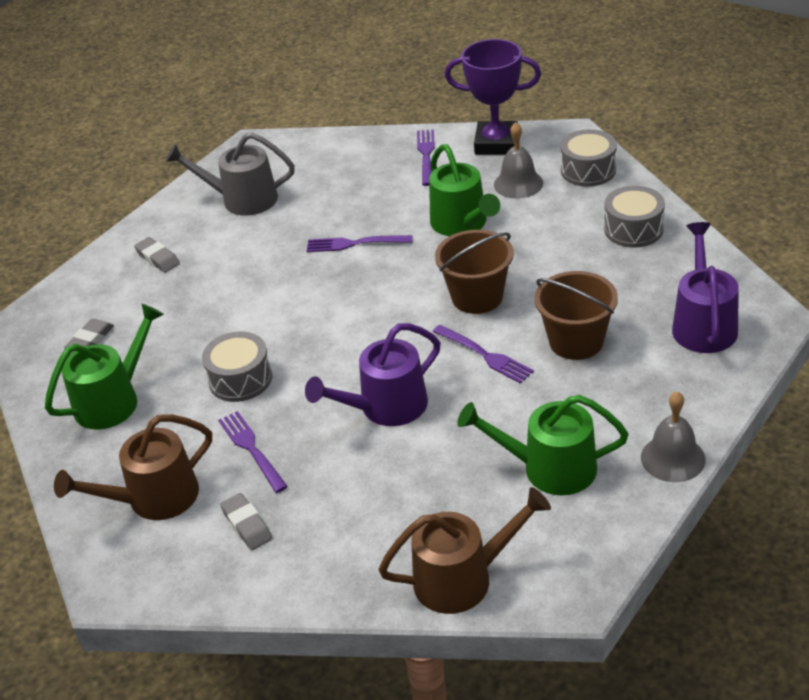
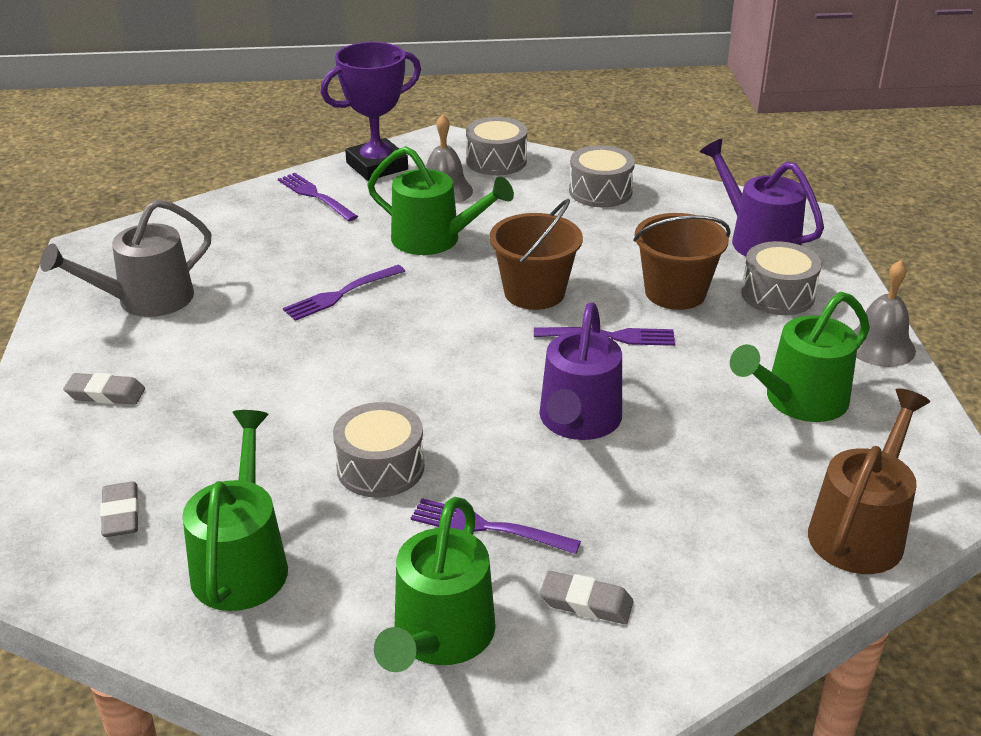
camera: 45 degrees left, 5 degrees down
brown watering can [54,414,212,520] -> green watering can [374,497,496,672]
none -> grey drum [741,241,821,315]

